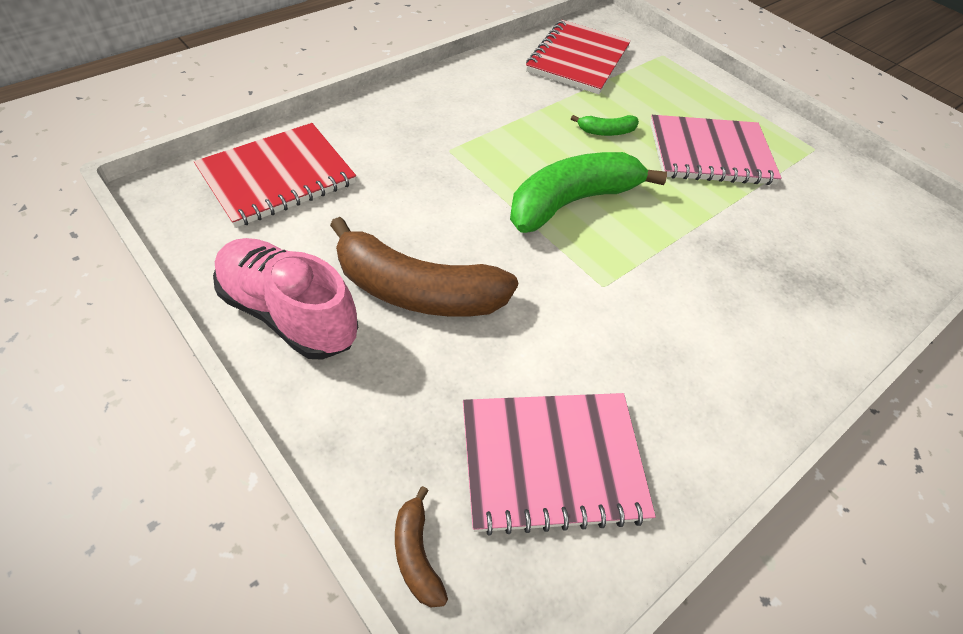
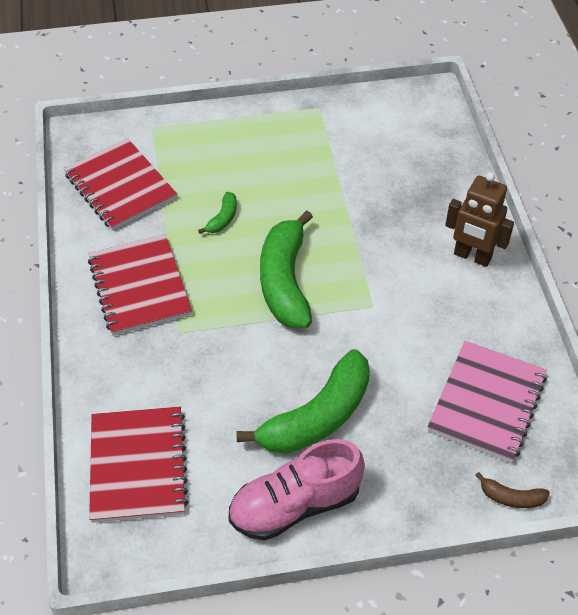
camera: 55 degrees left, 0 degrees up
brown banana [330,217,518,317] -> green banana [237,349,370,454]
pink notebook [650,115,782,185] -> none
none -> red notebook [88,234,192,336]
none -> brown robot [445,172,514,267]

